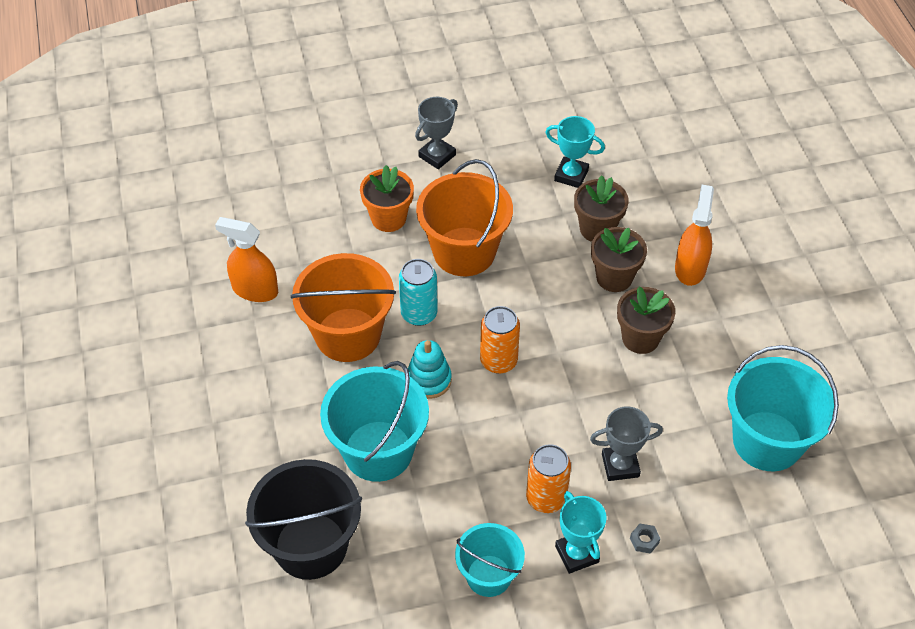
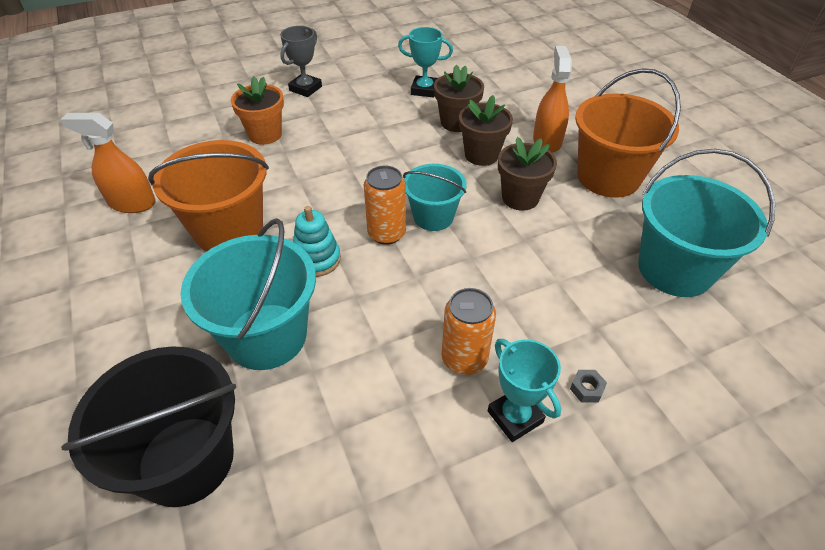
camera: 10 degrees left, 5 degrees down
turquoise can [399,259,438,326] -> none
orange bucket [416,159,513,276] -> orange bucket moved to [575,68,681,198]
turquoise bucket [455,523,525,597] -> turquoise bucket moved to [403,164,467,231]
grey trophy [590,407,663,481] -> none

